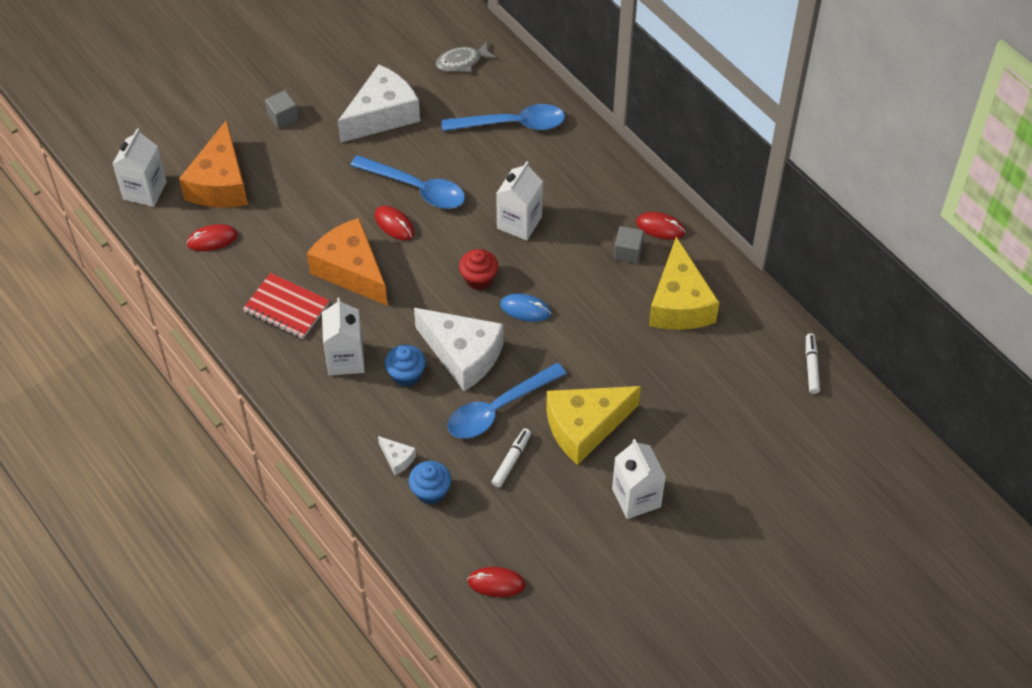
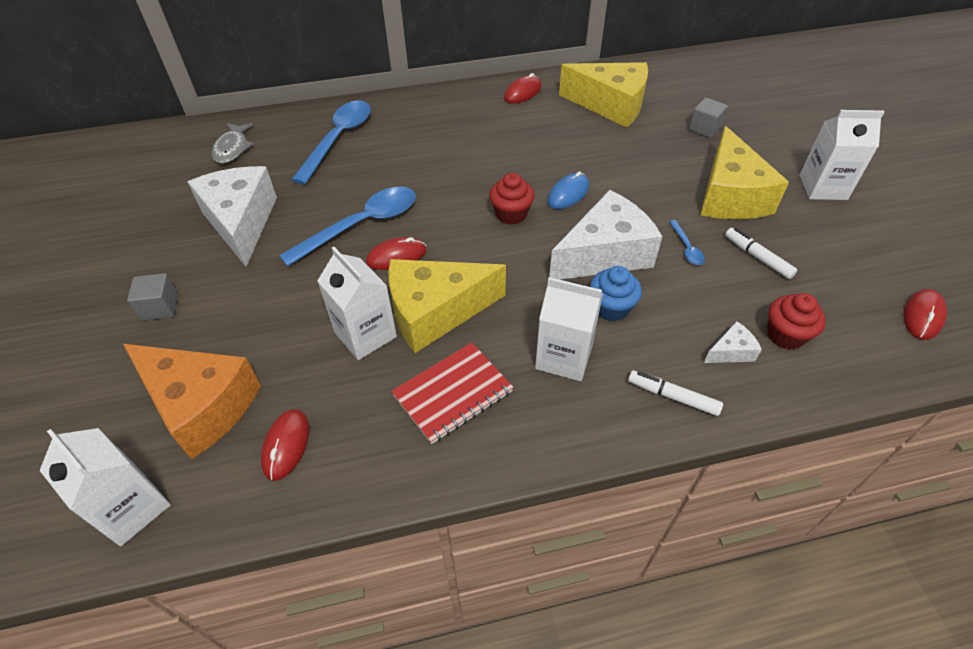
camera: 65 degrees left, 5 degrees down
orange cheese [307,218,388,306] -> yellow cheese [388,259,506,353]
blue cupcake [409,461,451,505] -> red cupcake [767,293,826,350]
blue spoon [448,363,566,438] -> blue spoon [669,220,705,265], size x0.44
white carton [496,161,543,241] -> white carton moved to [317,247,397,360]
grey cube [614,226,644,264] -> grey cube moved to [689,97,728,138]
white marker [806,333,820,394] -> white marker moved to [628,370,723,416]

